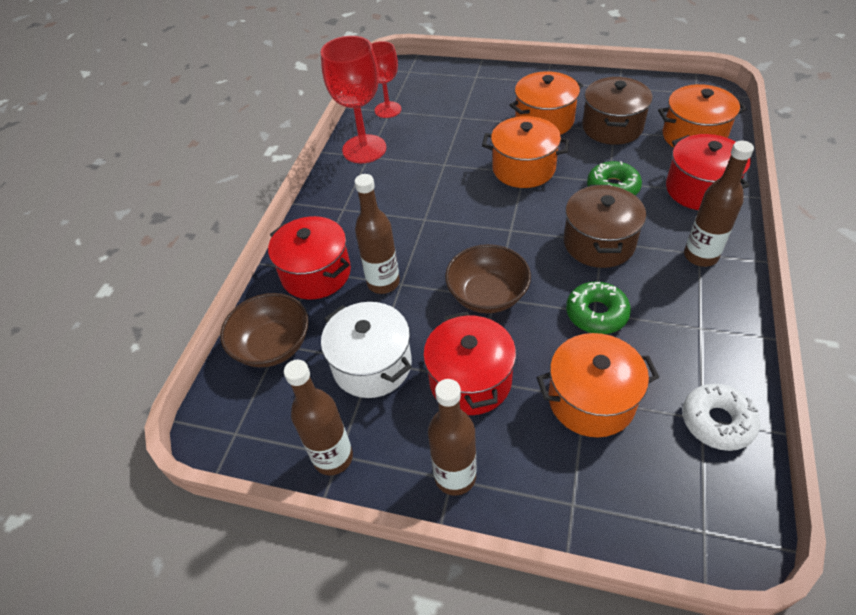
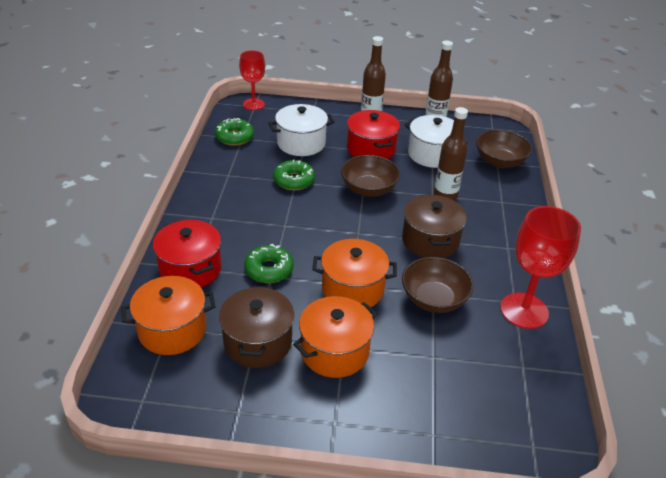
camera: 165 degrees right, 10 degrees down
red pot [268,216,351,299] -> none
red goblet [371,41,401,118] -> red goblet moved to [239,50,265,110]
orange pot [537,333,659,437] -> white pot [268,104,335,156]
brown pot [564,185,646,268] -> brown pot moved to [402,195,467,258]
white donut [682,383,760,451] -> green donut [215,118,254,146]
brown bottle [684,141,754,267] -> none
none -> brown bowl [402,257,473,313]

